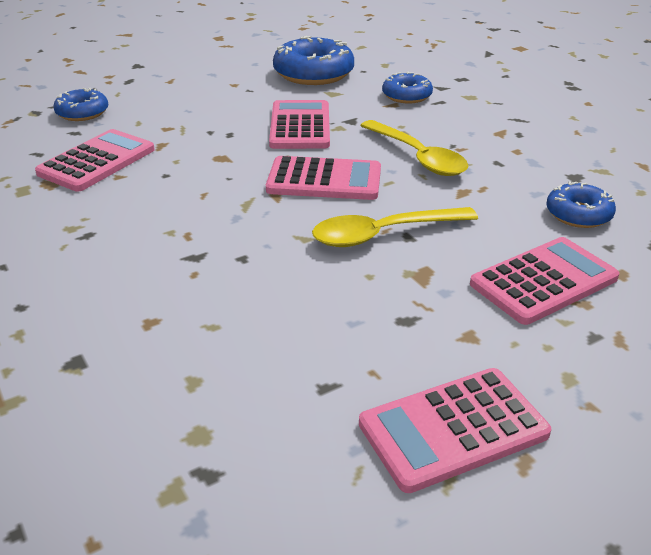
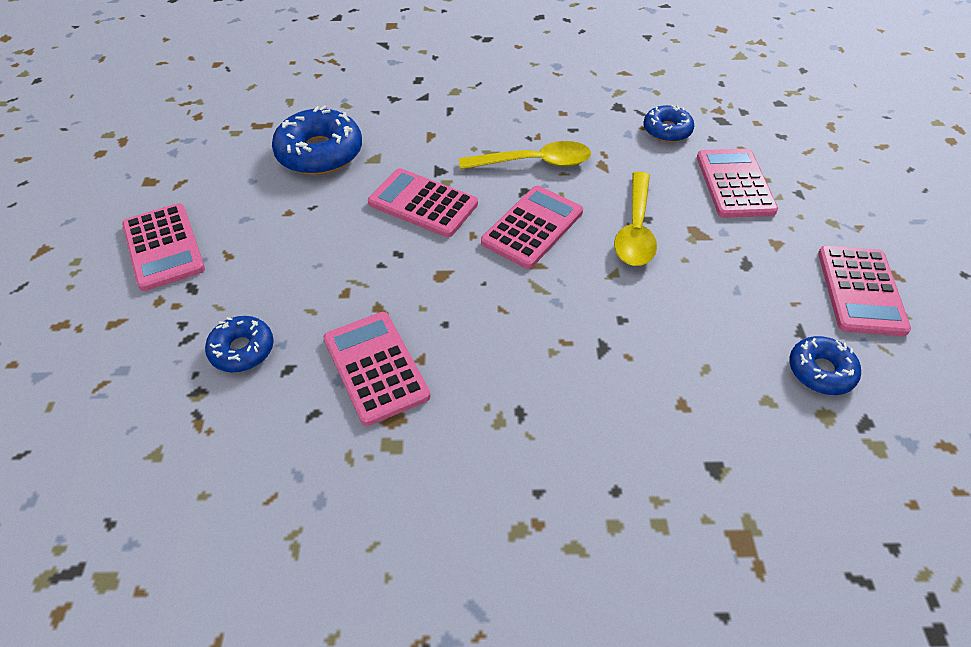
camera: 60 degrees left, 15 degrees up
blue donut [382,72,433,104] -> blue donut moved to [789,336,861,395]
none -> pink calculator [122,203,205,291]

